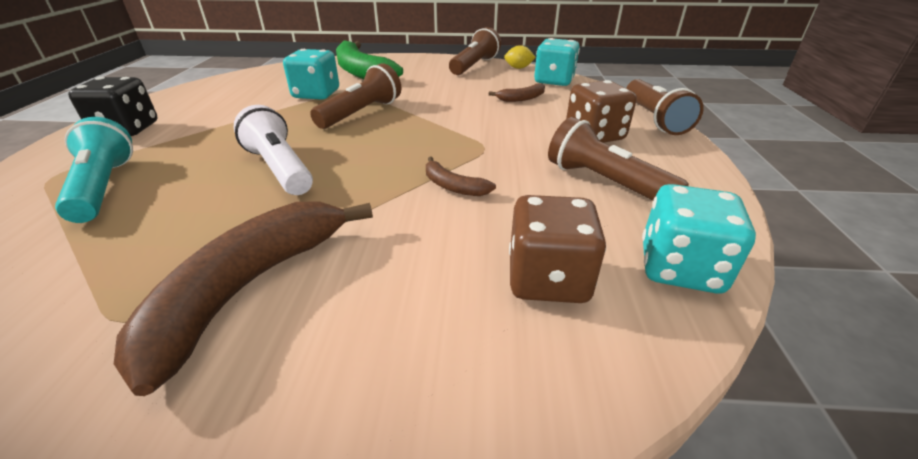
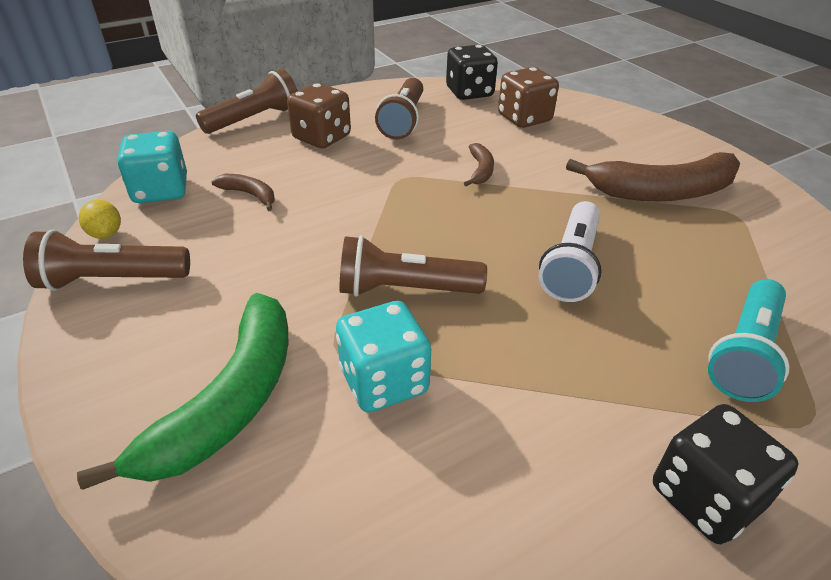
camera: 125 degrees left, 5 degrees up
turquoise dice [642,184,756,293] -> black dice [446,45,498,100]

